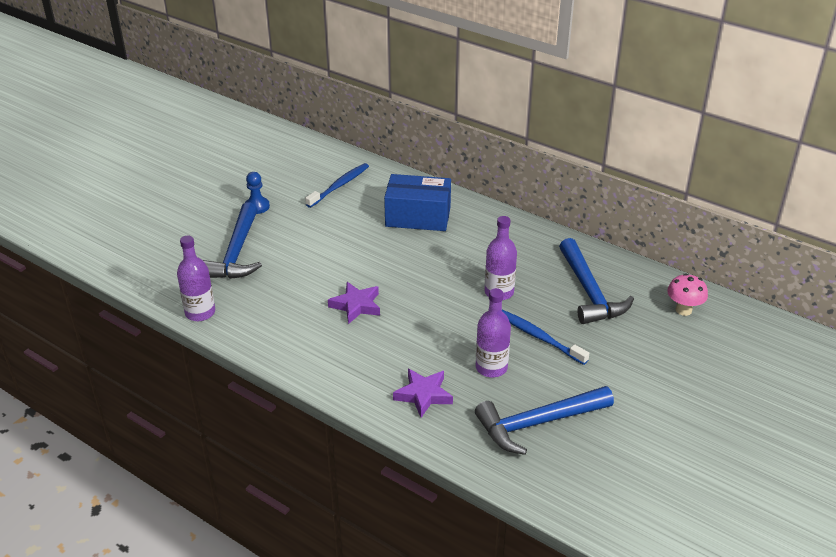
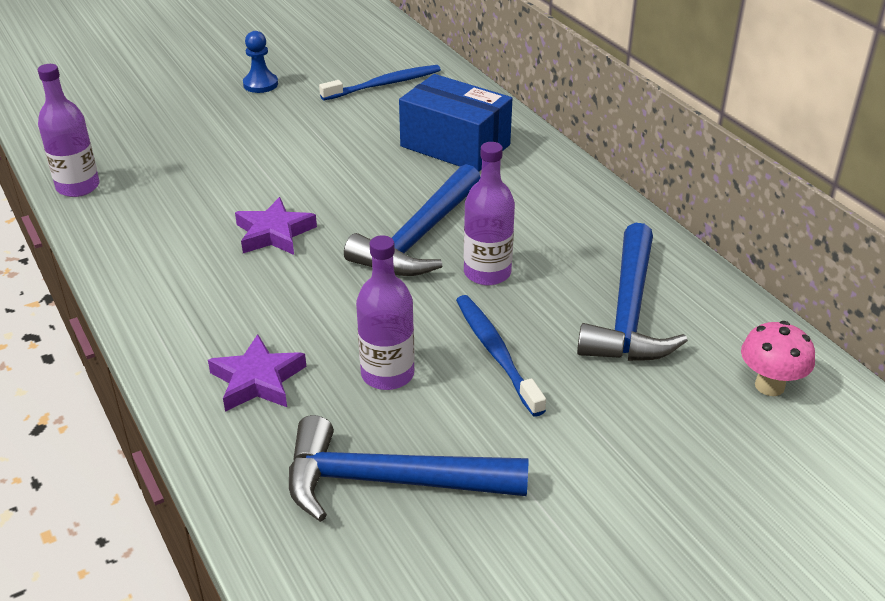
camera: 25 degrees right, 0 degrees up
blue hammer [203,202,262,279] -> blue hammer moved to [344,164,480,276]

